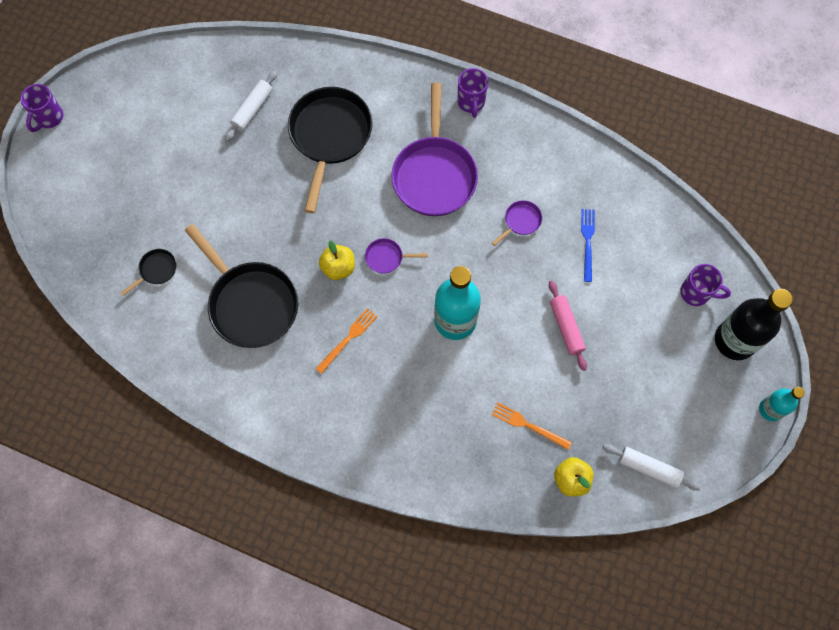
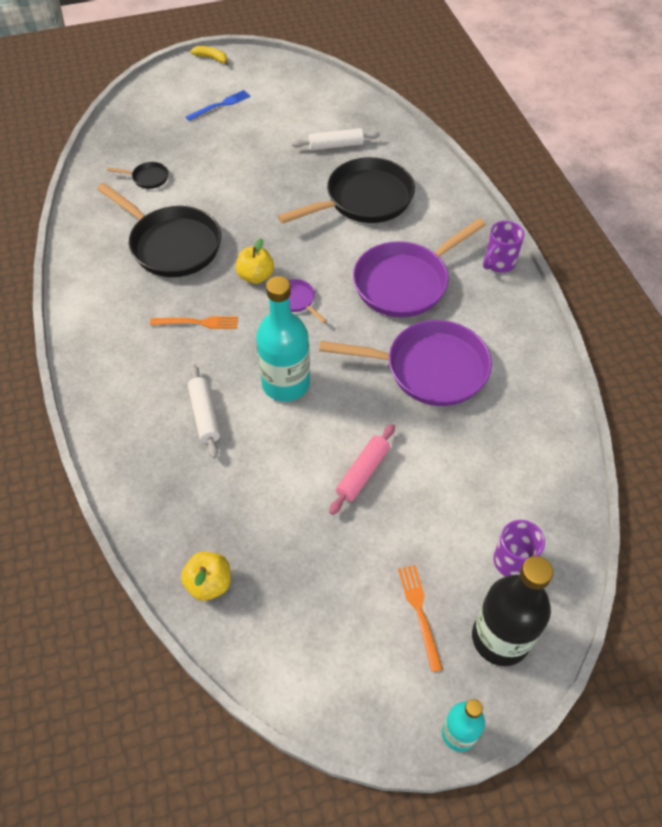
camera: 50 degrees right, 15 degrees down
purple mug [20,84,63,132] -> yellow banana [191,46,228,66]
black pan [185,224,298,348] -> black pan turned 60 degrees counterclockwise [97,183,221,277]
purple pan [492,200,542,246] -> purple pan [319,320,492,406], size x2.35
orange fork [492,403,572,450] -> orange fork moved to [398,565,443,672]
blue fork [581,209,595,282] -> blue fork moved to [186,90,251,121]
white rolling pin [603,444,701,491] -> white rolling pin moved to [188,364,220,458]

